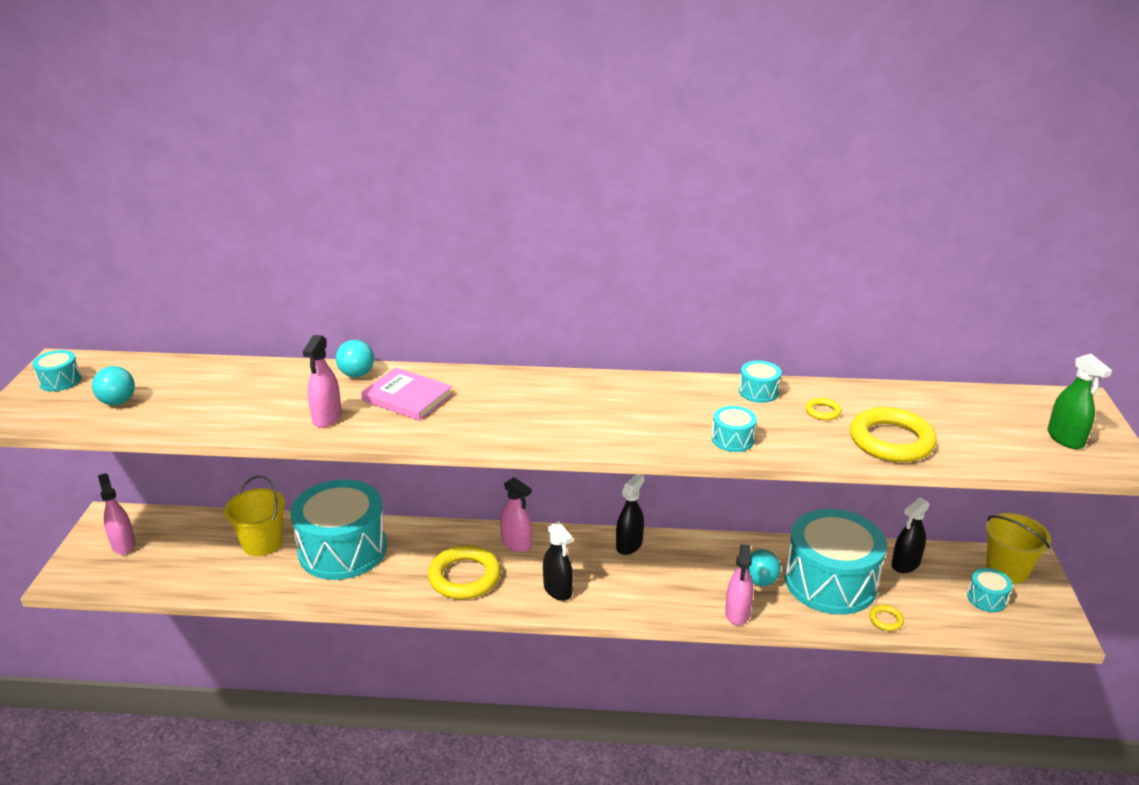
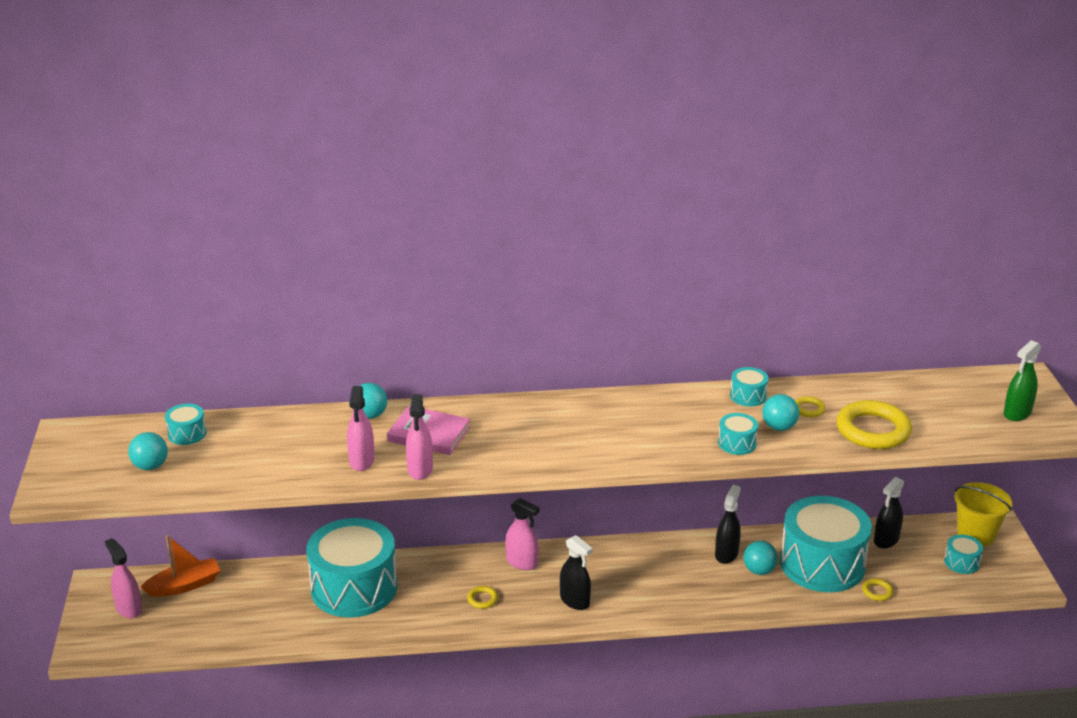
camera: 10 degrees left, 0 degrees up
turquoise drum [32,350,81,392] -> turquoise drum moved to [165,404,206,445]
yellow bucket [224,475,285,556] -> none
yellow ring [428,545,501,599] -> yellow ring [467,586,498,609], size x0.44
black spray bottle [616,474,645,555] -> black spray bottle moved to [715,485,741,564]
pink spray bottle [725,544,753,625] -> pink spray bottle moved to [406,394,433,480]
green spray bottle [1047,354,1112,449] -> green spray bottle turned 75 degrees clockwise [1004,340,1041,421]
none -> orange boat [141,535,220,597]
none -> turquoise ball [762,394,799,431]

